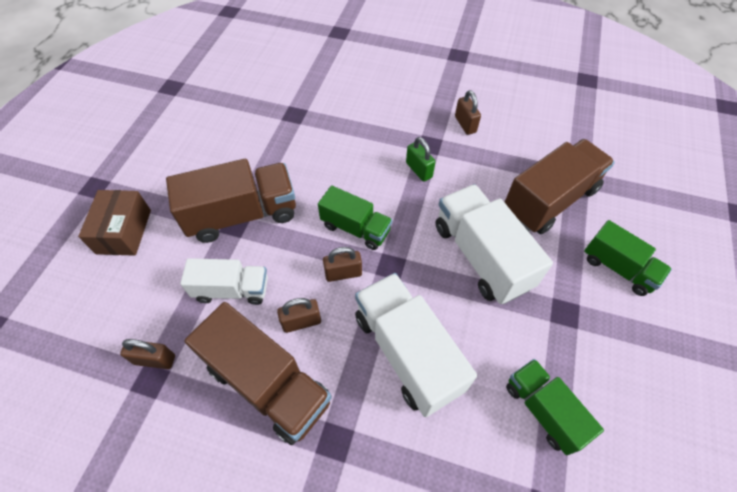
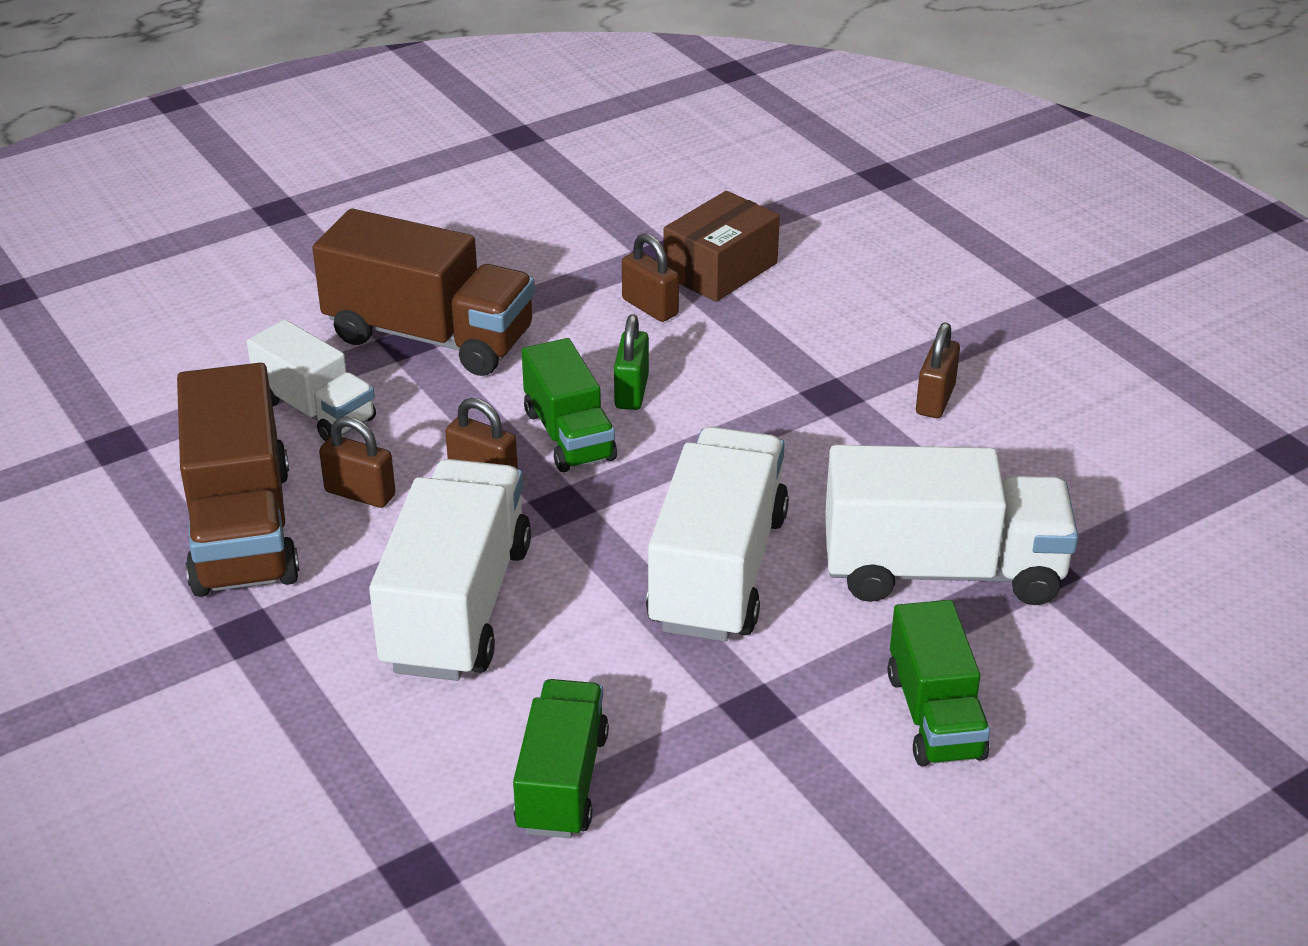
camera: 40 degrees right, 20 degrees down
brown box [78,190,151,256] -> brown box moved to [663,191,780,302]
brown padlock [120,339,175,369] -> brown padlock moved to [622,233,679,322]
green padlock [406,137,436,182] -> green padlock moved to [614,314,649,410]
brown truck [505,139,615,234] -> white truck [825,445,1078,605]

